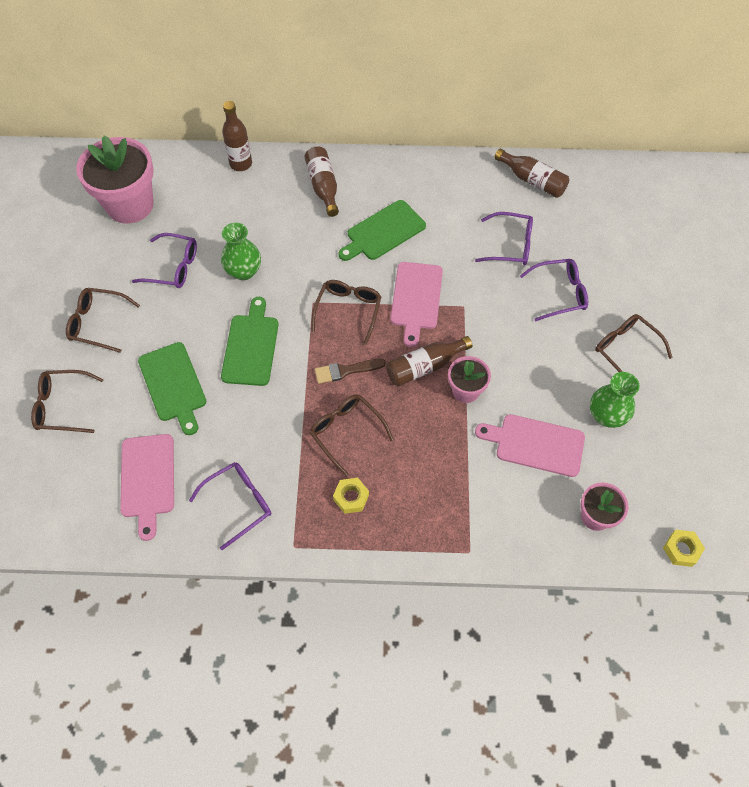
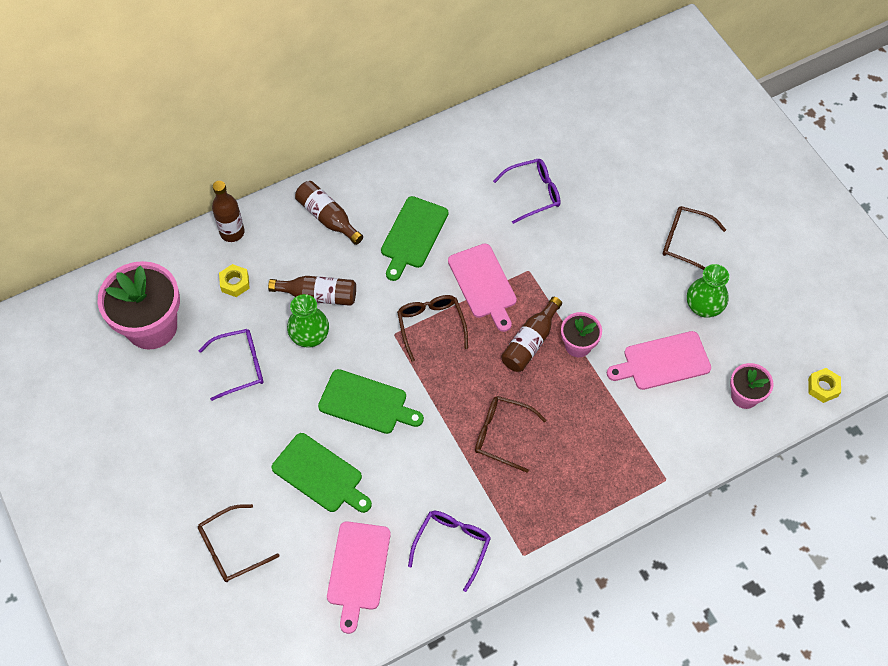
camera: 30 degrees left, 0 degrees up
brown glasses [66,288,140,353] -> none
pink cutting board [120,434,174,541] -> pink cutting board turned 45 degrees clockwise [327,521,391,634]
green cutting board [221,297,278,386] -> green cutting board turned 135 degrees clockwise [318,369,424,434]
brown brush [315,359,386,384] -> none
yellow nut [333,478,369,514] -> yellow nut moved to [219,264,250,297]
brown bottle [494,149,569,198] -> brown bottle moved to [268,276,356,306]
purple glasses [520,259,588,322] -> none

